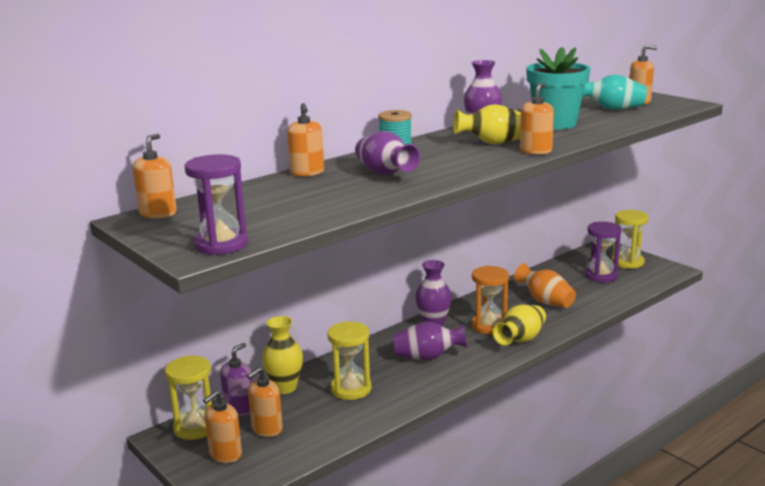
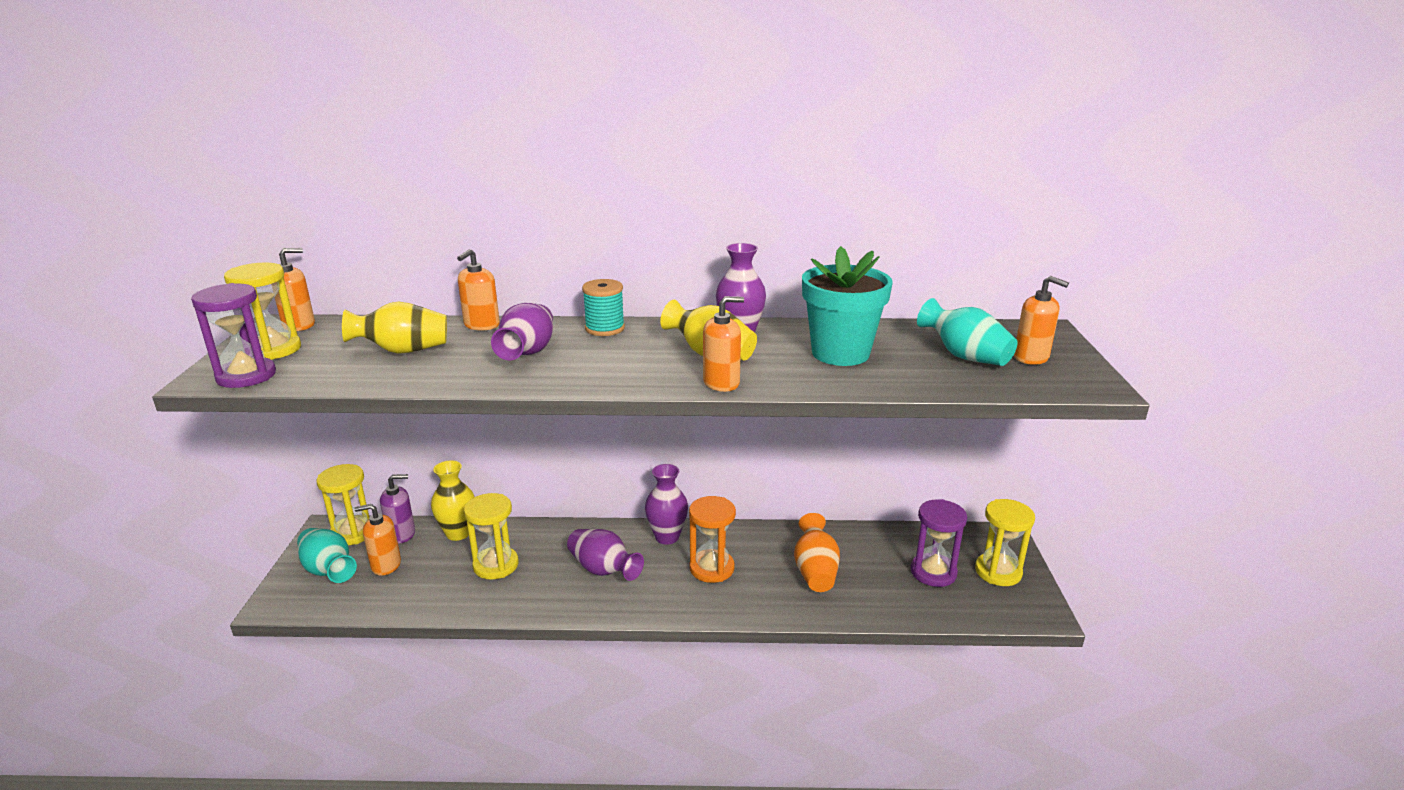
camera: 40 degrees right, 5 degrees up
orange soap dispenser [203,391,242,463] -> turquoise vase [297,528,357,583]
yellow vase [493,305,546,346] -> yellow vase moved to [342,302,447,354]
none -> yellow hourglass [224,262,301,360]

